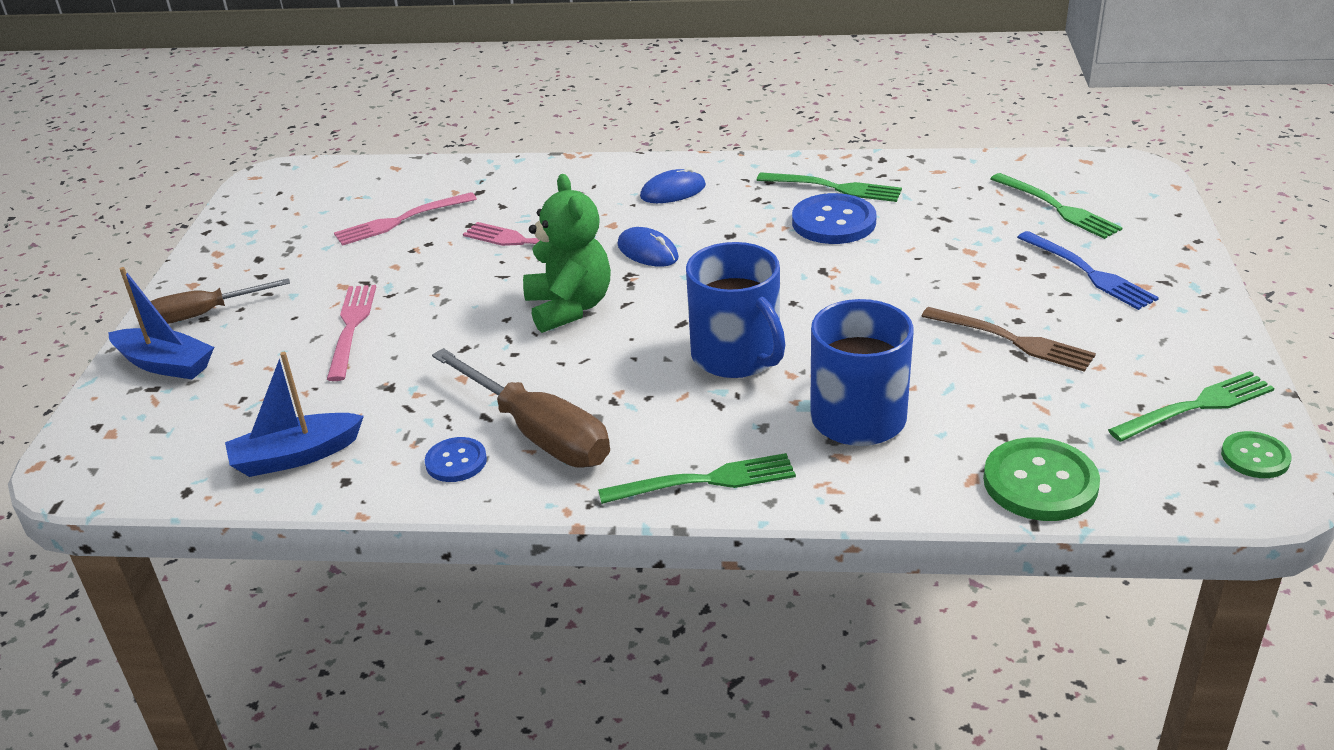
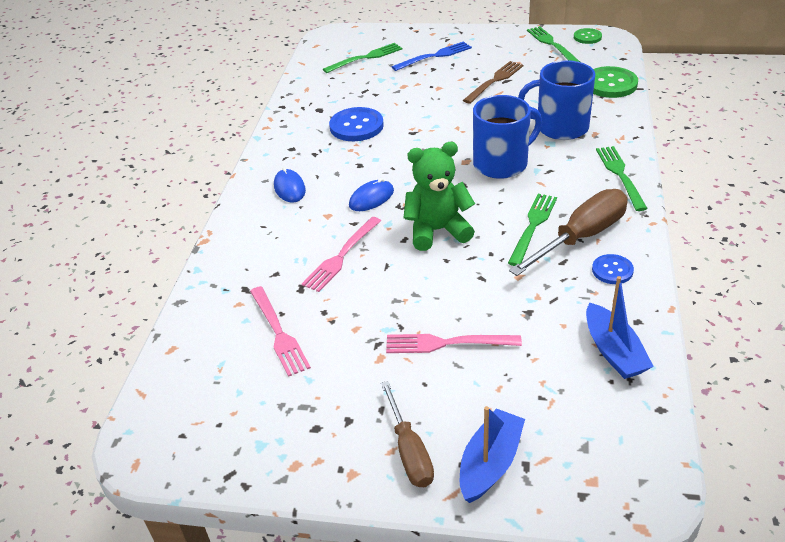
camera: 85 degrees left, 5 degrees up
green fork [757,172,902,202] -> green fork moved to [508,194,557,266]

